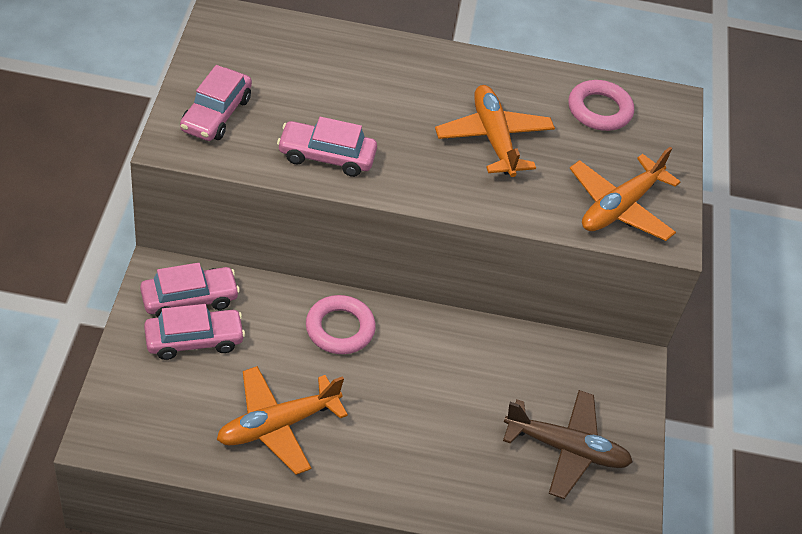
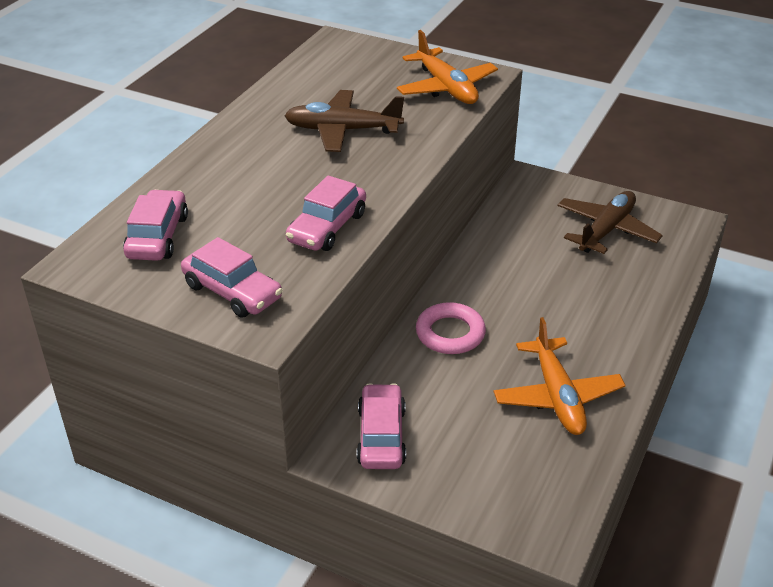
camera: 65 degrees left, 10 degrees down
pink car [144,304,245,360] -> pink car moved to [123,189,188,261]
orange plane [435,85,555,177] -> brown plane [284,90,404,152]
pink ring [568,80,634,131] -> none

